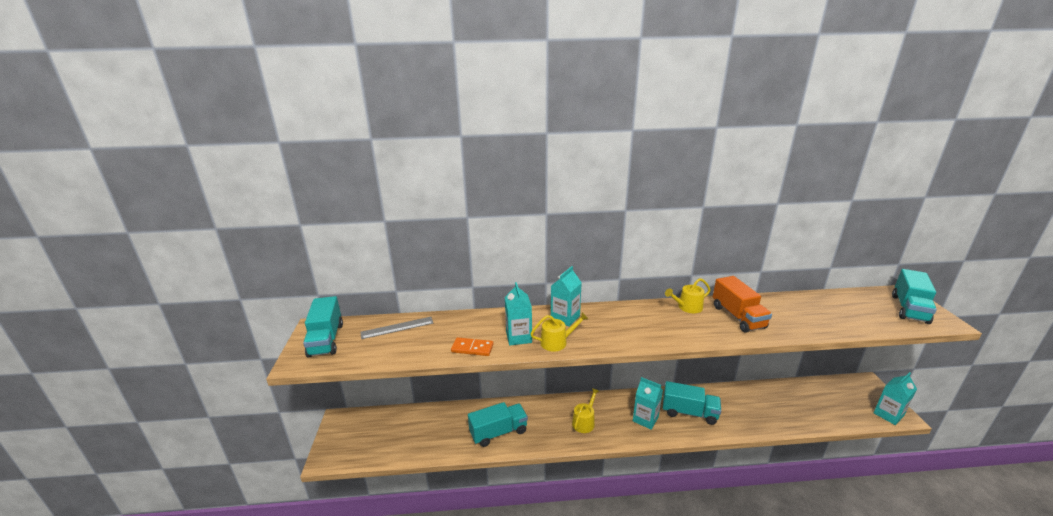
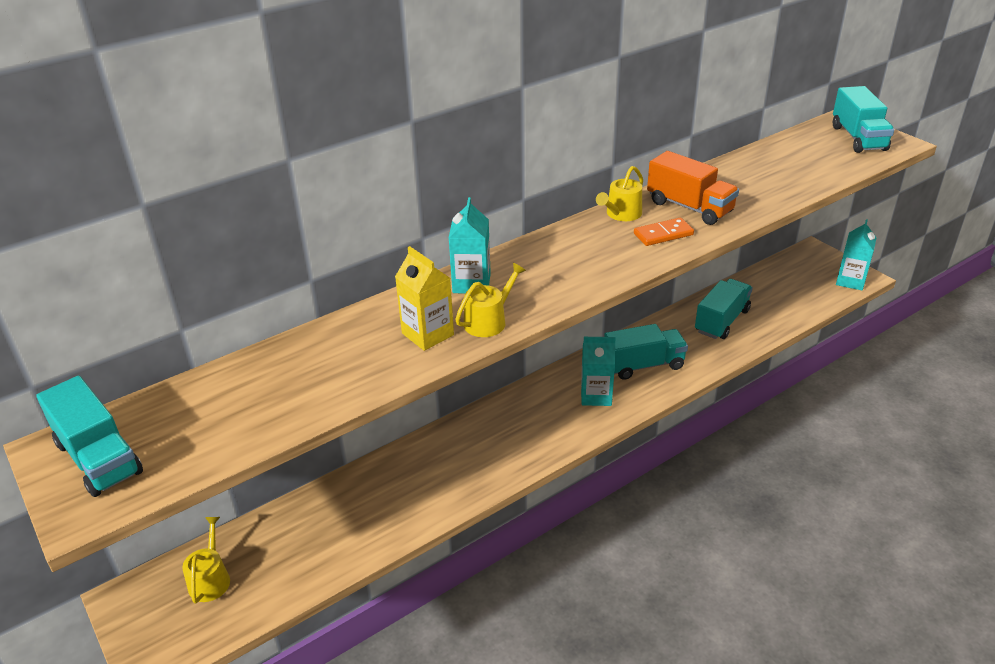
camera: 30 degrees left, 10 degrees up
grey ruler [360,317,433,339] -> none
orange domino [451,337,493,356] -> orange domino moved to [634,218,694,246]
turquoise truck [468,402,528,447] -> turquoise truck moved to [695,279,753,339]
turquoise carton [505,282,532,346] -> yellow carton [395,246,454,351]
yellow watering can [572,388,599,433] -> yellow watering can moved to [182,517,230,603]

